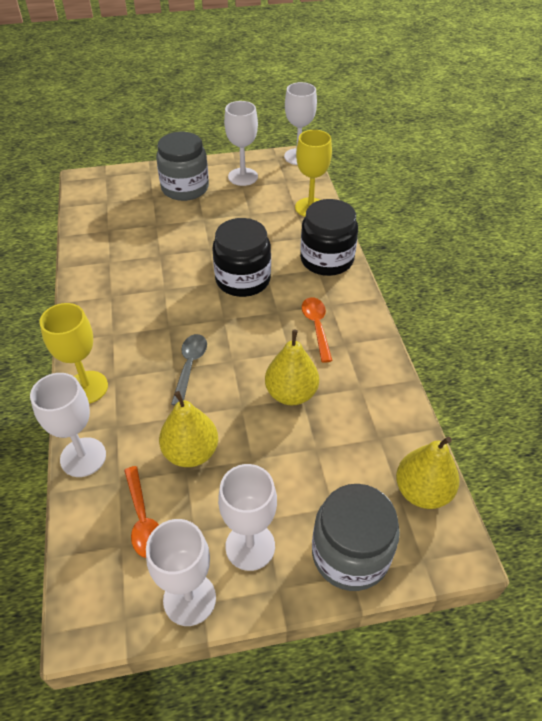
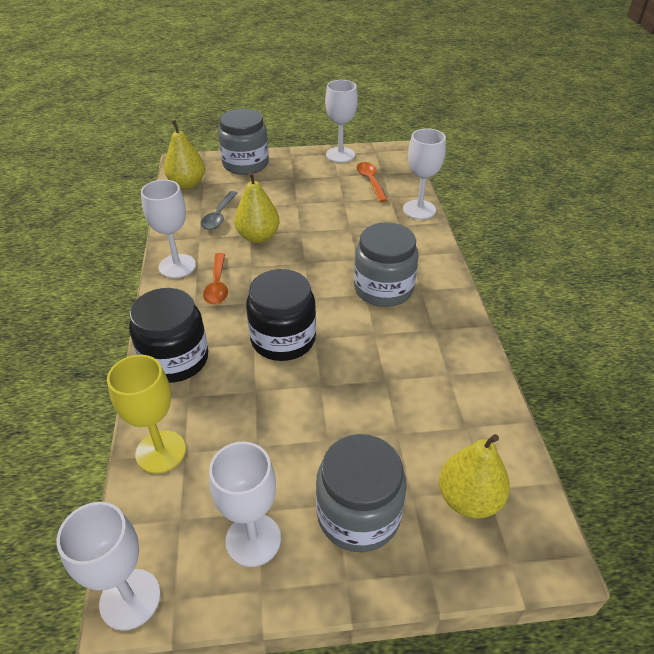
camera: 175 degrees left, 5 degrees down
yellow goblet [39,303,108,404] -> none
yellow pear [159,391,218,467] -> yellow pear moved to [439,434,510,519]
grey spoon [171,334,207,406] -> grey spoon moved to [201,191,238,230]
white goblet [218,464,277,571] -> white goblet moved to [141,180,196,278]
none -> grey jar [354,222,419,307]

